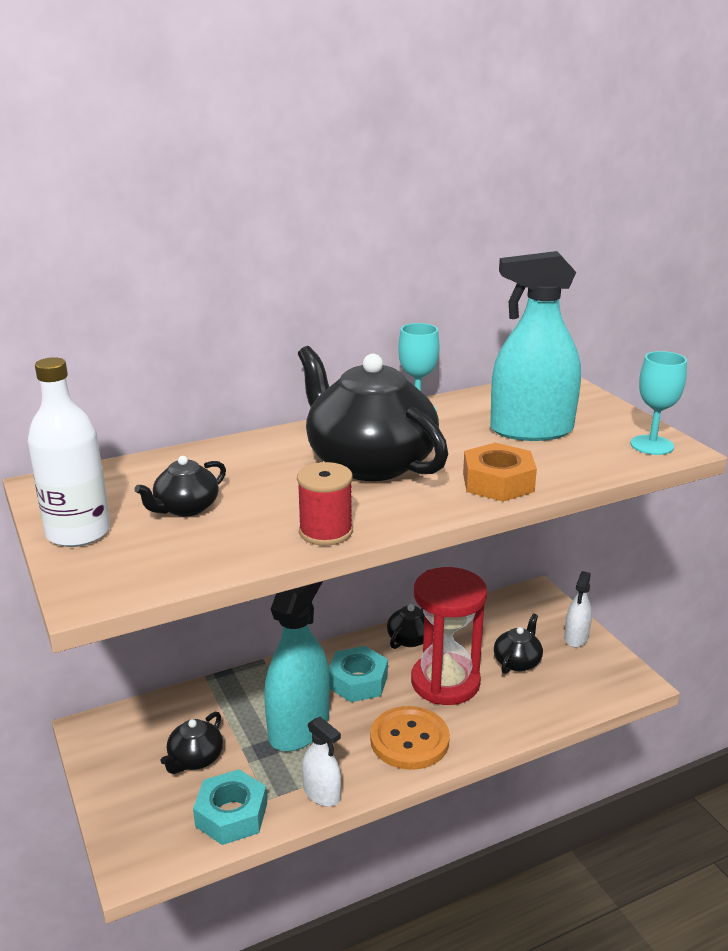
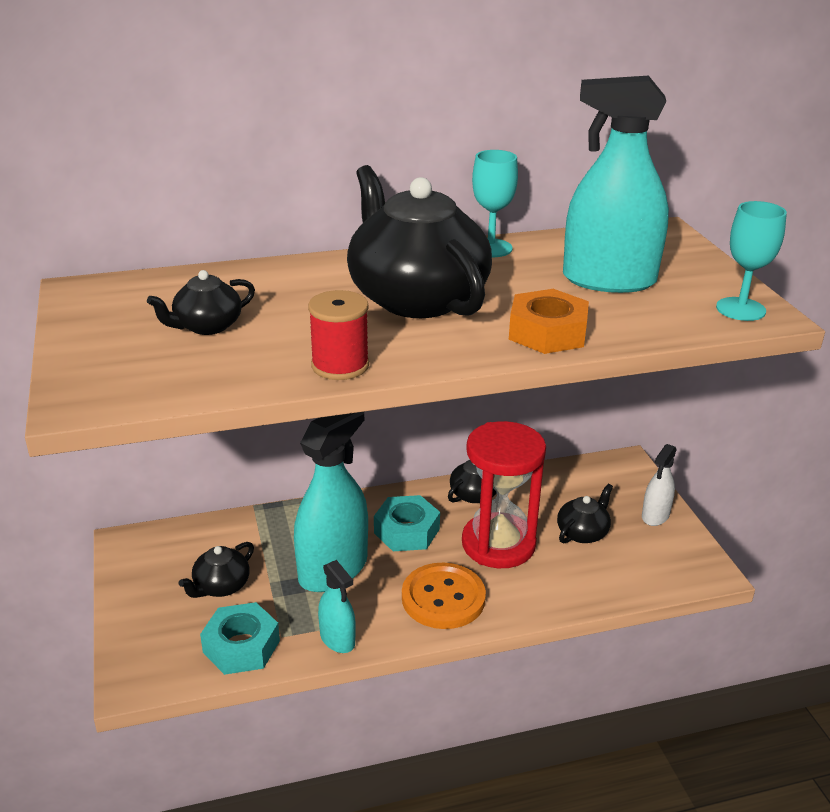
camera: 10 degrees right, 5 degrees up
white bottle [28,357,110,547] -> none
white spray bottle [302,717,341,807] -> turquoise spray bottle [318,560,356,653]

